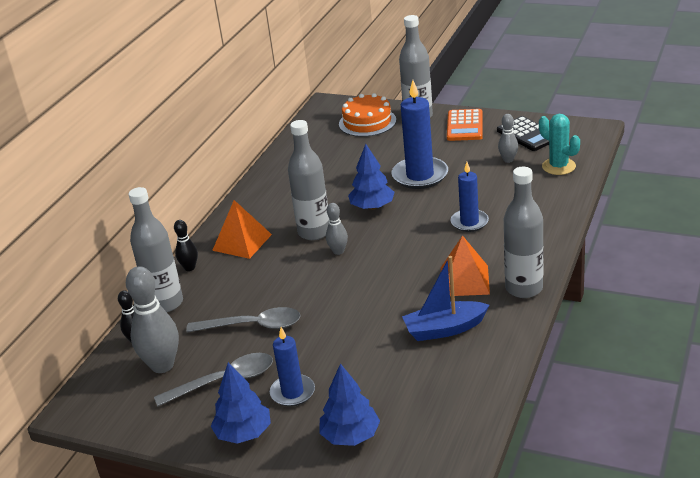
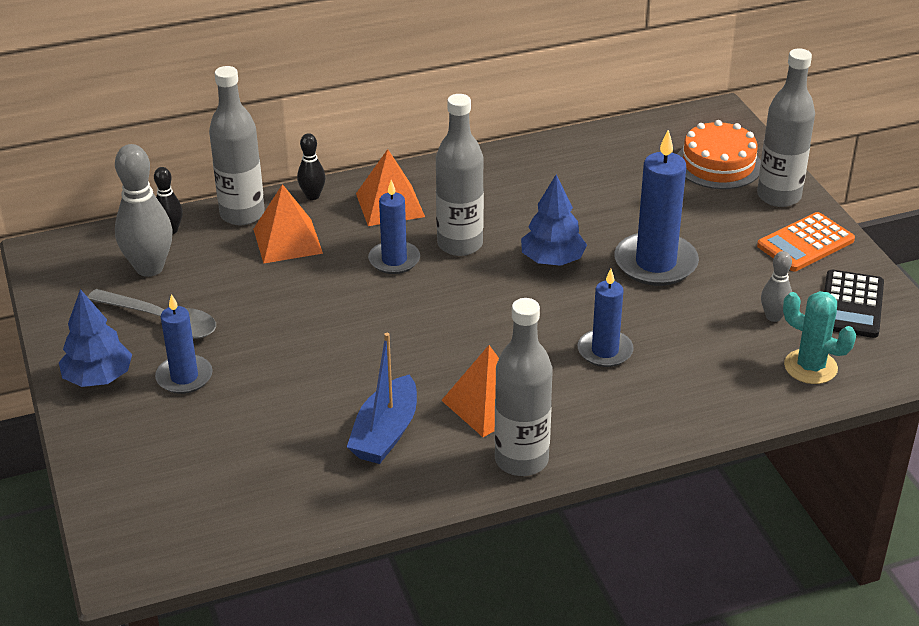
camera: 45 degrees right, 5 degrees up
grey spoon [186,307,301,333] -> none
blue tree [319,363,380,446] -> none
grey bowling pin [326,203,348,255] -> none
blue boat [402,256,489,341] -> blue boat turned 105 degrees counterclockwise [347,333,417,464]
turquoise cactus [539,114,580,175] -> turquoise cactus turned 60 degrees counterclockwise [783,291,856,384]
none -> orange pyramid [253,184,323,264]
none -> blue candle [368,180,420,274]

